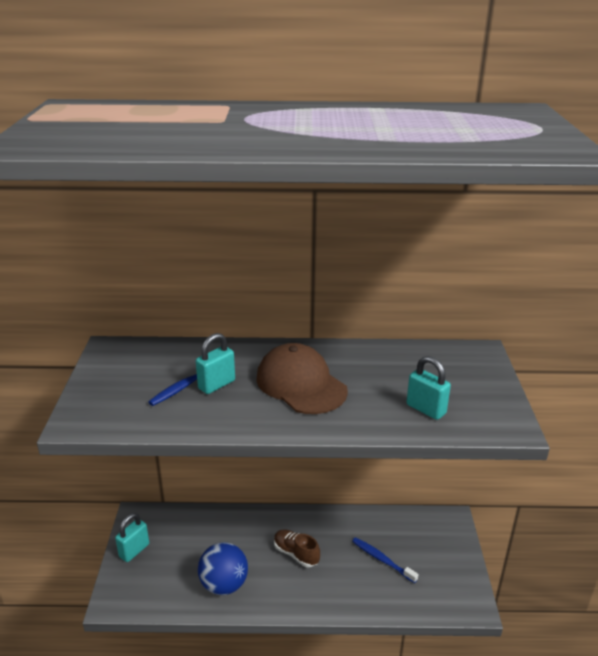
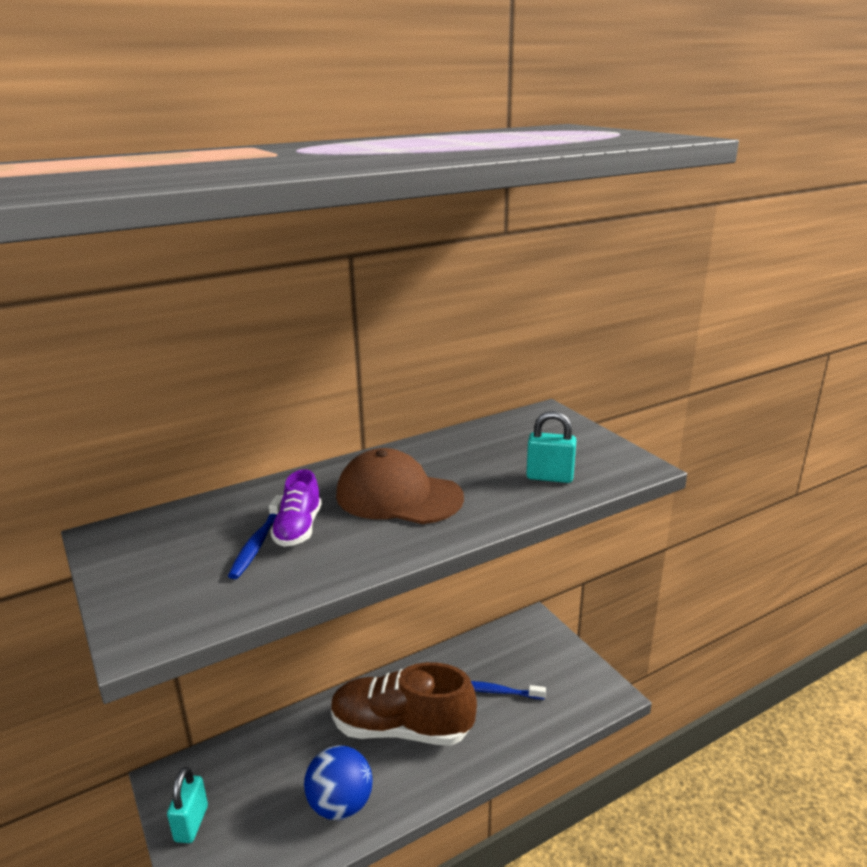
camera: 30 degrees left, 5 degrees down
turquoise padlock [196,333,235,394] -> purple shoe [270,469,322,547]
brown shoe [274,529,320,567] -> brown shoe [331,662,477,746], size x2.06

